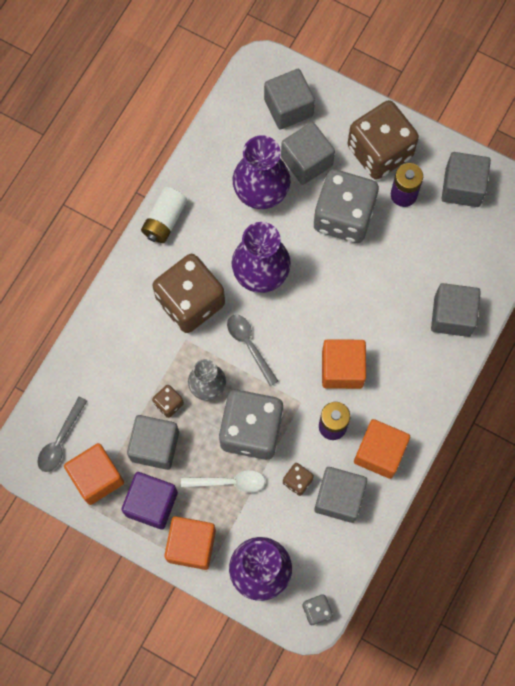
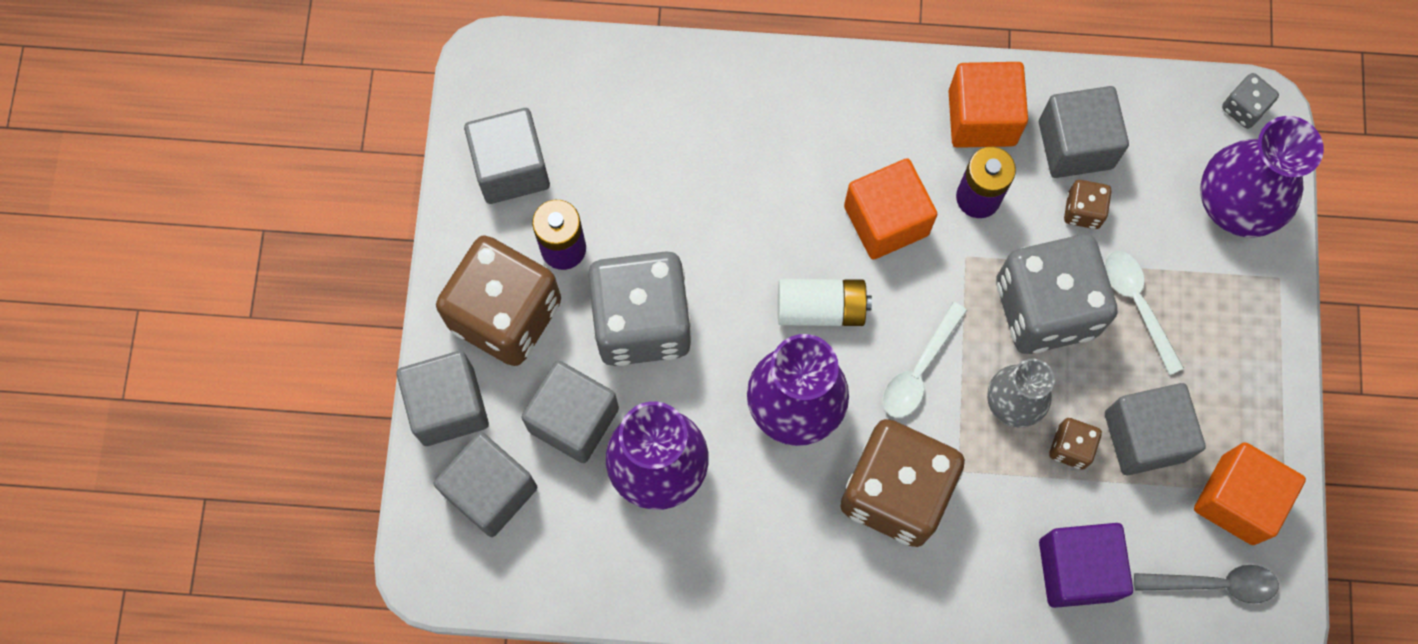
camera: 115 degrees left, 0 degrees up
purple cube [121,472,178,530] -> purple cube moved to [1039,523,1133,608]
white battery [141,187,187,243] -> white battery moved to [778,279,872,326]
orange cube [164,516,216,570] -> none
grey spoon [227,315,278,386] -> white spoon [883,302,967,418]
grey cube [431,283,481,337] -> grey cube moved to [397,351,489,446]

